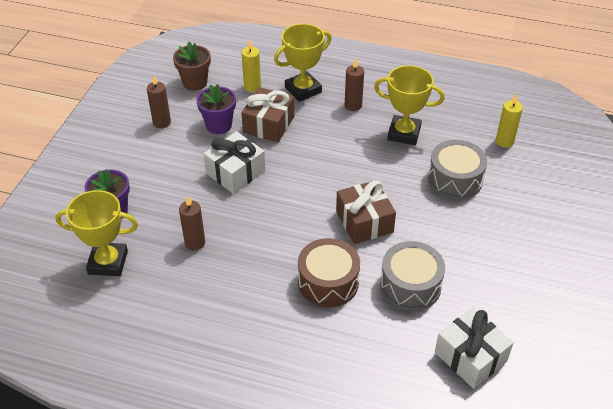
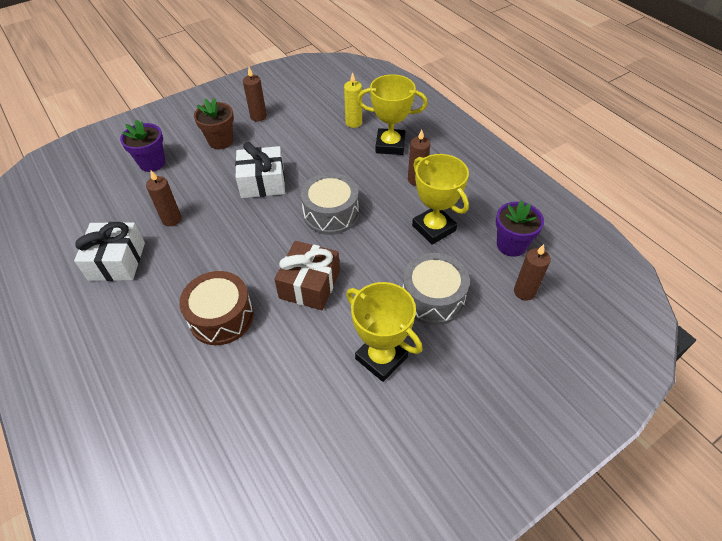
camera: 40 degrees right, 5 degrees up
yellow trophy [55,190,138,276] -> yellow trophy moved to [346,282,422,382]
brown flower pot [173,42,211,91] -> brown flower pot moved to [194,98,234,149]
purple flower pot [196,84,236,134] -> purple flower pot moved to [496,200,544,257]
brown gift [242,87,294,142] -> none
grey drum [380,241,445,311] -> grey drum moved to [301,173,359,235]
white gift [435,308,513,389] -> white gift moved to [74,222,145,281]
yellow candle [496,95,523,148] -> brown candle [514,244,551,301]

